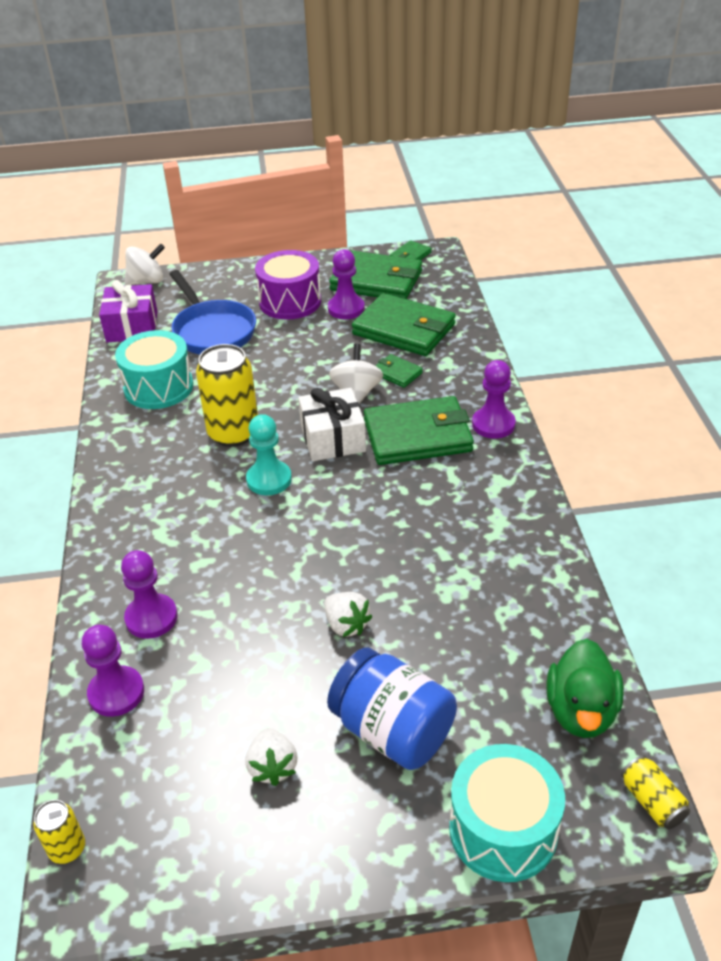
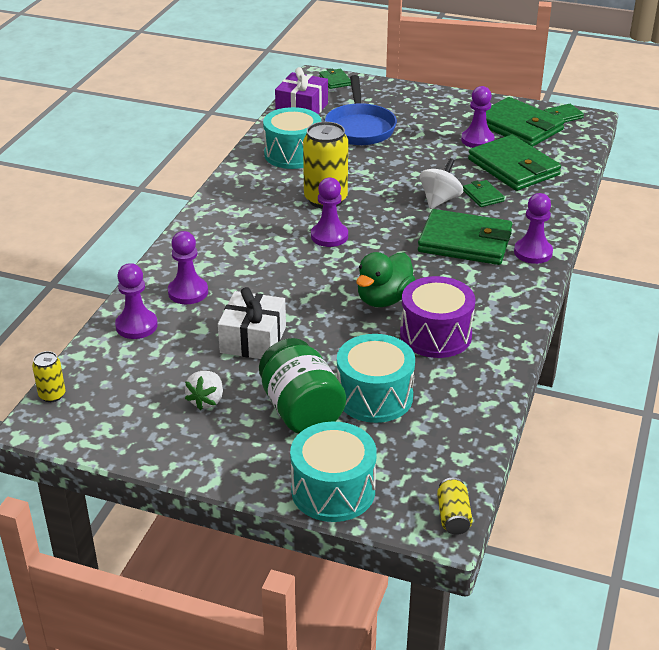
camera: 25 degrees right, 5 degrees down
white spinning top [125,244,165,285] -> green wallet [319,69,351,89]
turquoise pawn [246,414,292,495] -> purple pawn [311,177,348,247]
purple drum [255,250,321,319] -> purple drum moved to [400,276,476,358]
white gift [298,388,366,461] -> white gift moved to [218,287,286,359]
white strawberry [324,592,373,637] -> none
blue jar [327,647,457,770] -> green jar [259,338,346,434]
green duck [546,639,624,738] -> green duck moved to [356,252,415,307]
none -> turquoise drum [337,334,415,423]

